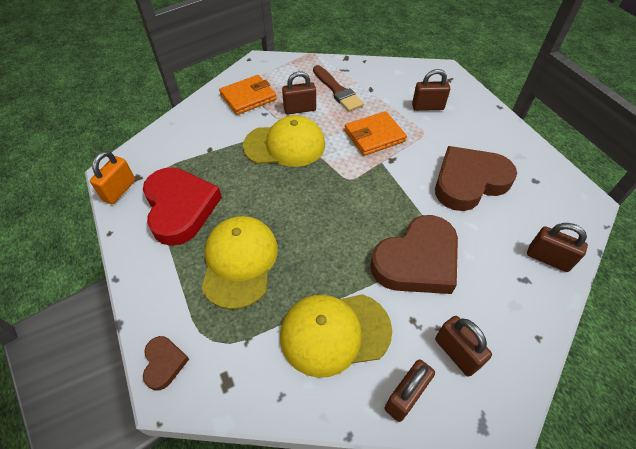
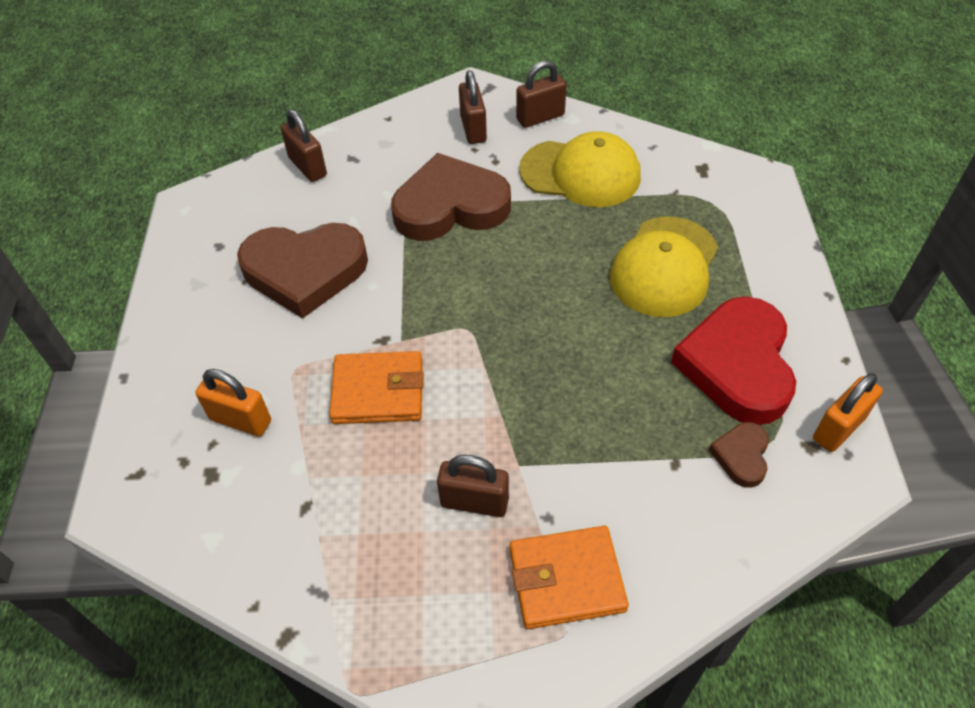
camera: 155 degrees left, 0 degrees up
brown heart [143,336,189,390] -> brown heart moved to [709,422,769,488]
yellow cap [243,115,325,167] -> none
brown brush [313,65,364,112] -> none
brown padlock [412,69,450,111] -> orange padlock [196,369,271,437]

